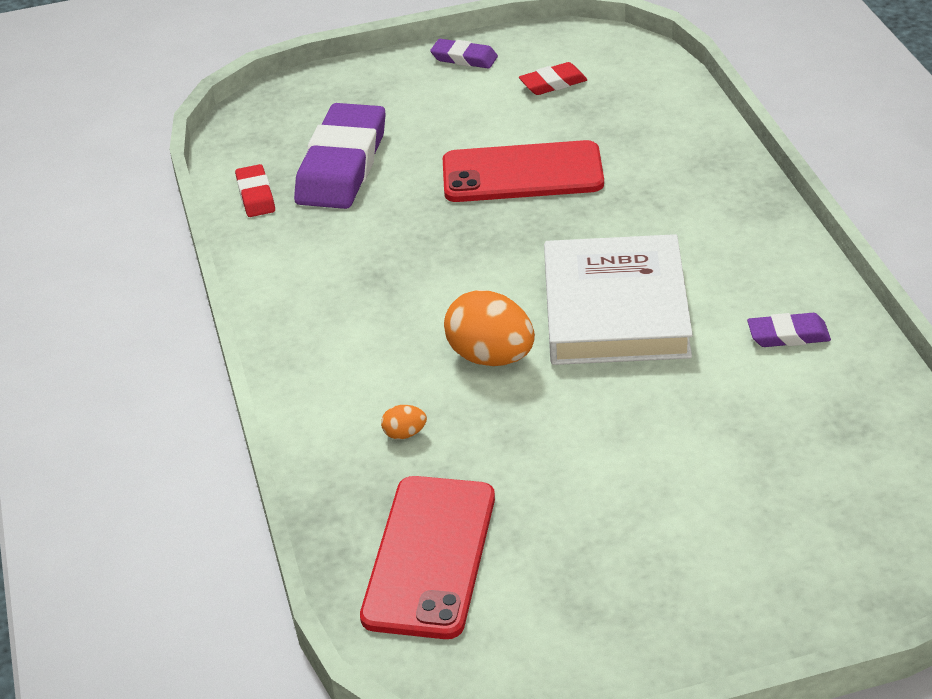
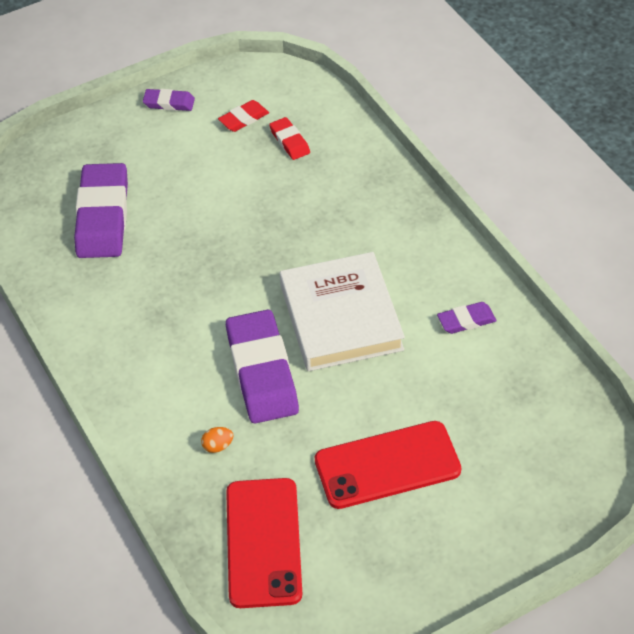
camera: 15 degrees left, 10 degrees up
red eraser [235,164,275,217] -> red eraser moved to [269,117,310,160]
red phone [443,140,604,202] -> red phone moved to [315,421,461,509]
orange egg [444,290,535,366] -> purple eraser [226,310,299,424]

